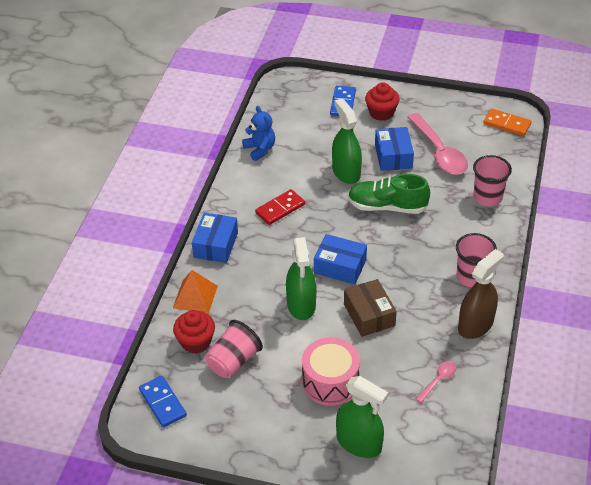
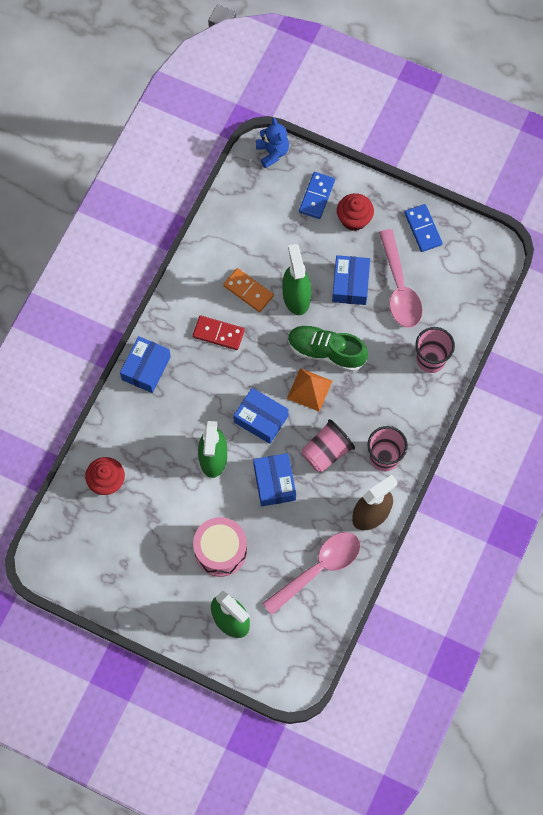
camera: 10 degrees right, 25 degrees up
blue domino [139,376,187,427] -> blue domino moved to [404,204,442,252]
orange pyramid [173,270,218,314] -> orange pyramid moved to [287,368,332,412]
pink cup [205,320,263,378] -> pink cup moved to [301,419,355,472]
blue teddy bear [242,106,275,161] -> blue teddy bear moved to [256,118,289,168]
red domino [255,189,305,225] -> red domino turned 45 degrees clockwise [193,315,245,350]
brown box [344,279,397,337] -> blue box [253,453,296,506]
pink spoon [416,361,456,403] -> pink spoon [262,532,361,615], size x2.11
orange domino [483,109,532,136] -> orange domino moved to [223,268,274,312]

